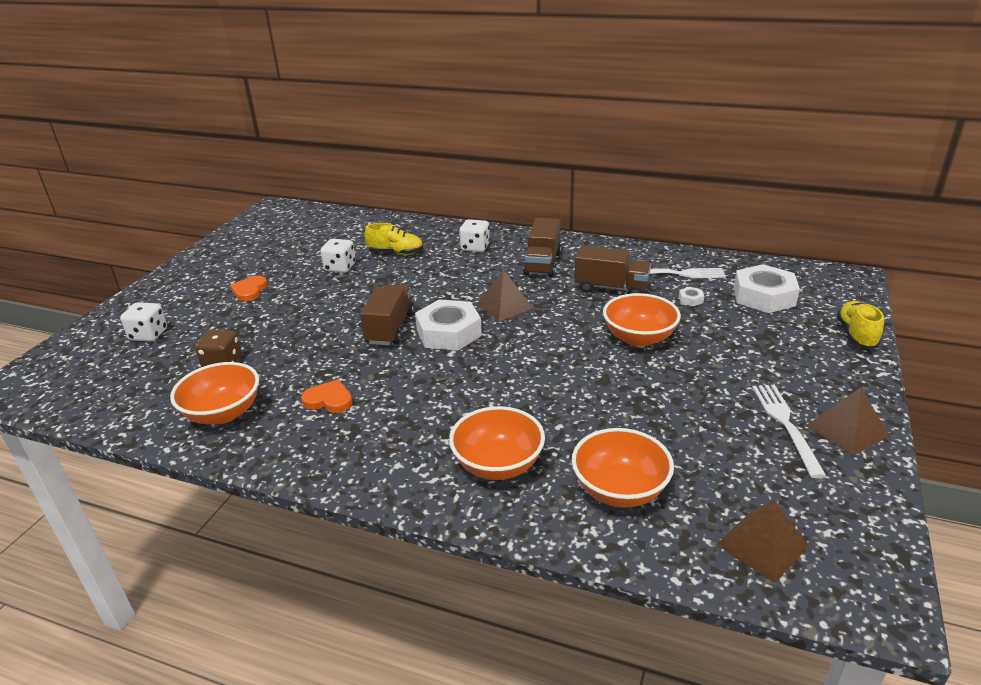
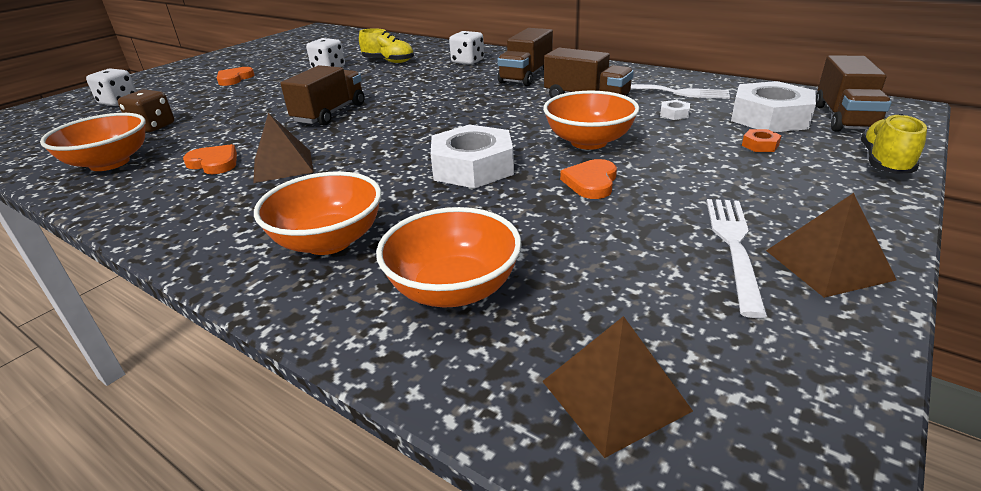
camera: 15 degrees right, 0 degrees up
white nut [415,299,482,351] -> white nut moved to [431,124,514,188]
brown pyramid [477,270,534,322] -> brown pyramid moved to [253,113,314,183]
none -> orange heart [560,159,617,199]
none -> orange nut [742,129,782,152]
none -> brown truck [816,55,891,132]

